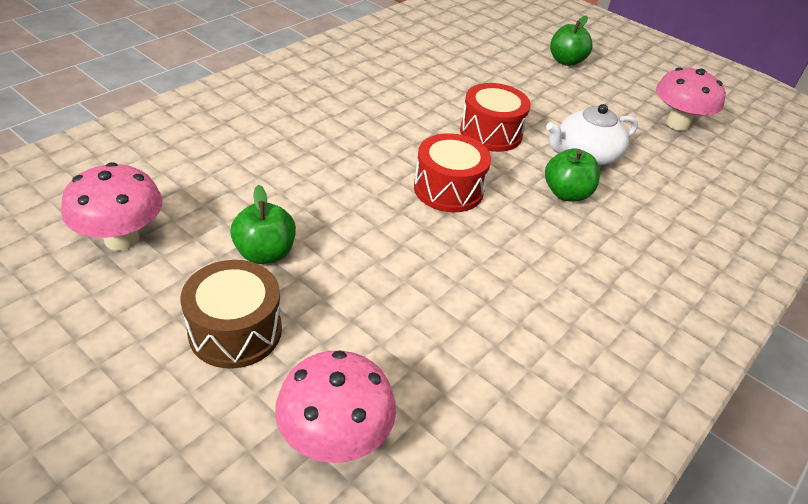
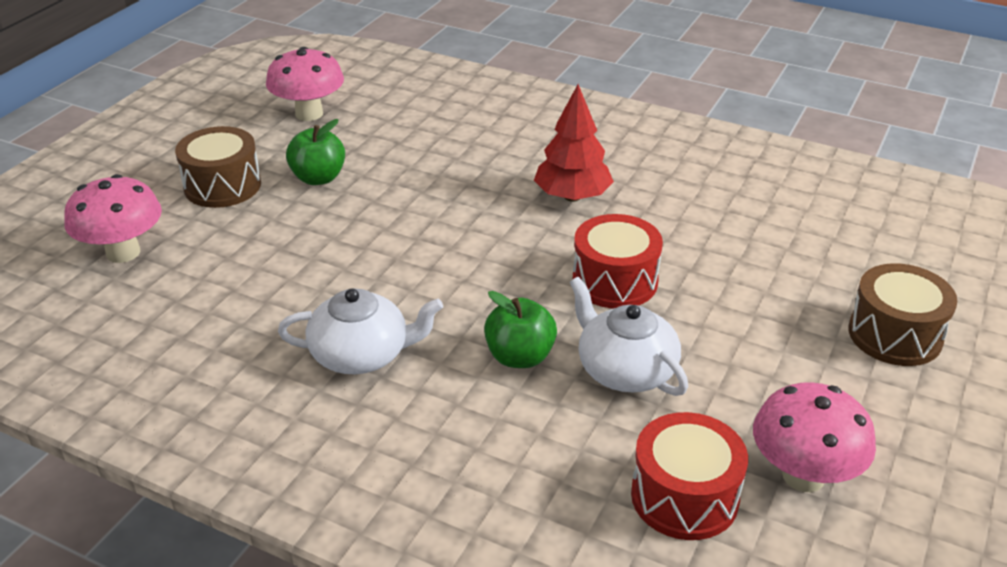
camera: 80 degrees right, 5 degrees down
red drum [414,133,491,212] -> red drum moved to [631,412,748,540]
green apple [550,16,593,66] -> brown drum [848,263,957,366]
none -> white teapot [278,288,443,374]
none -> red tree [534,84,614,202]

